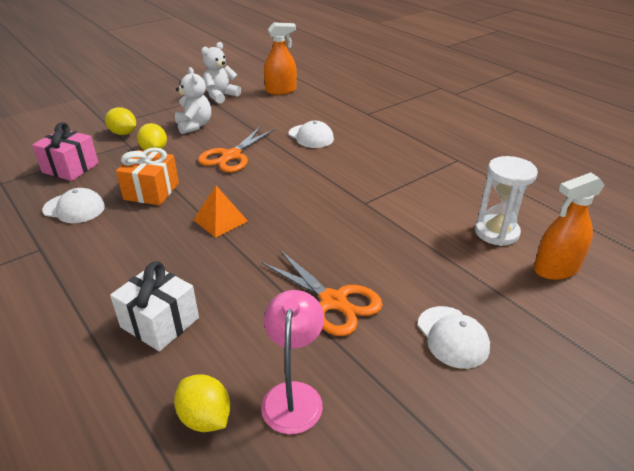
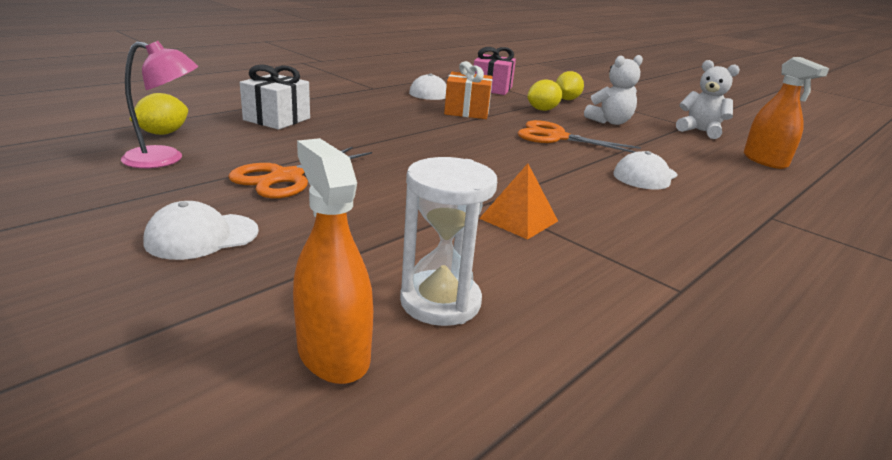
camera: 80 degrees right, 10 degrees down
orange pyramid [194,186,248,238] -> orange pyramid moved to [479,163,558,240]

